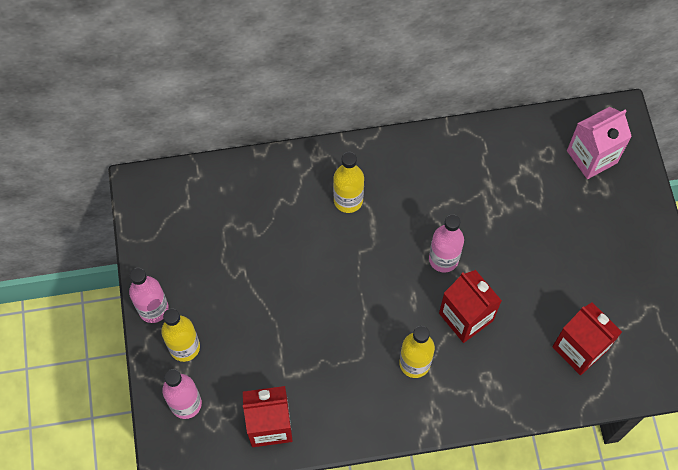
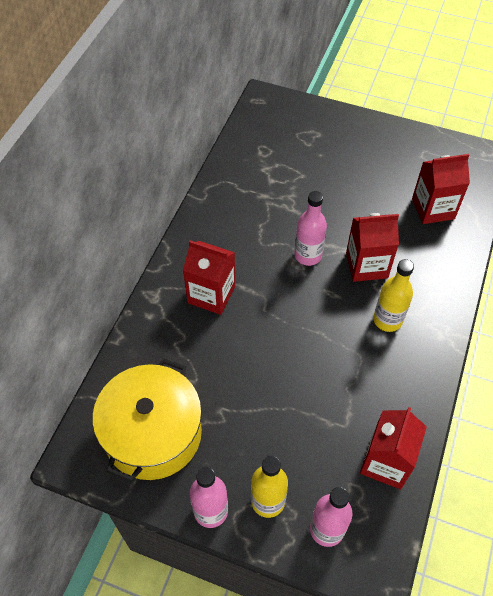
camera: 60 degrees left, 10 degrees down
yellow bottle [333,152,364,213] -> red carton [183,240,235,315]
pink carton [567,107,632,179] -> none
none -> yellow pot [92,358,202,482]

